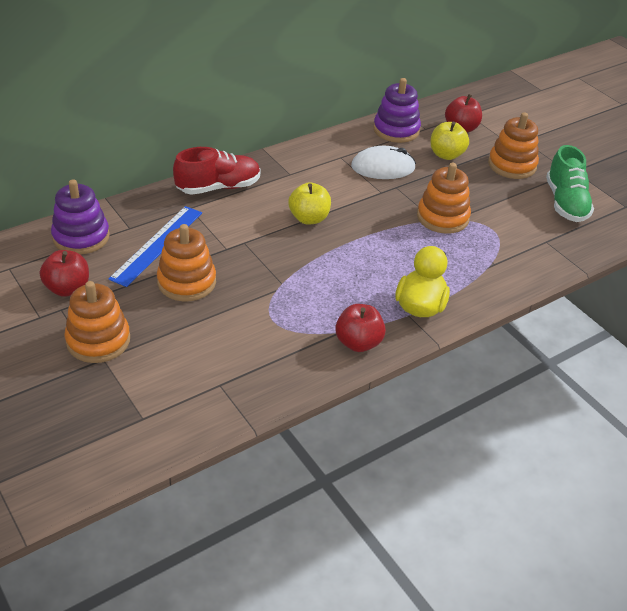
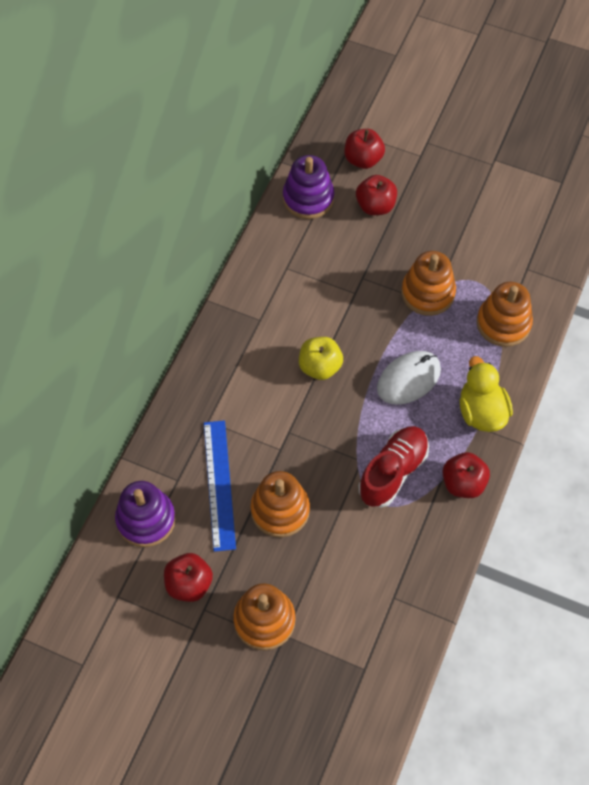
camera: 30 degrees left, 20 degrees up
red shoe [173,147,261,195] -> red shoe moved to [358,426,429,508]
white mouse [351,146,416,179] -> white mouse moved to [377,351,441,405]
yellow apple [430,121,469,160] -> red apple [356,175,397,215]
orange stacking toy [488,112,539,179] -> orange stacking toy moved to [477,282,533,347]
green shoe [546,145,594,222] -> none

